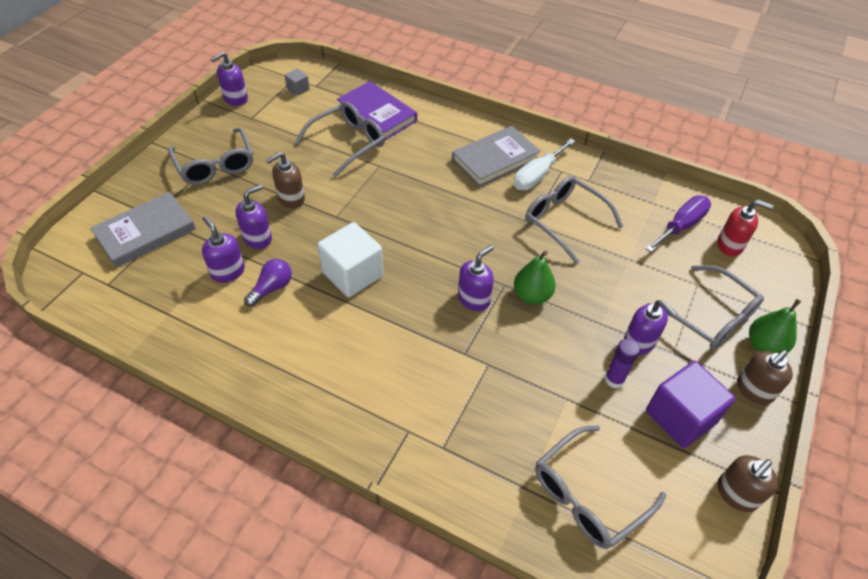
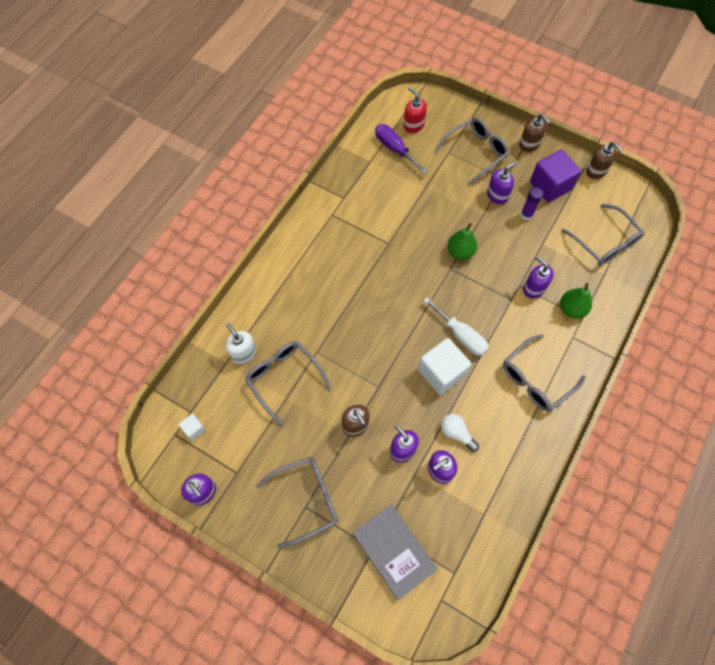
camera: 85 degrees left, 15 degrees up
purple light bulb [244,259,292,307] -> white light bulb [441,414,479,452]
grey cube [285,69,310,96] -> white cube [178,414,206,441]
purple book [337,81,417,140] -> white soap dispenser [226,323,256,364]
grey book [452,126,541,187] -> none
purple soap dispenser [458,245,494,311] -> purple soap dispenser moved to [523,256,554,298]
white screwdriver [514,138,575,190] -> white screwdriver moved to [423,297,489,356]
grey glasses [525,176,623,264] -> grey glasses moved to [503,334,586,411]
red soap dispenser [717,199,773,256] -> red soap dispenser turned 60 degrees counterclockwise [403,87,427,133]
green pear [749,299,801,353] -> green pear moved to [560,283,592,319]

